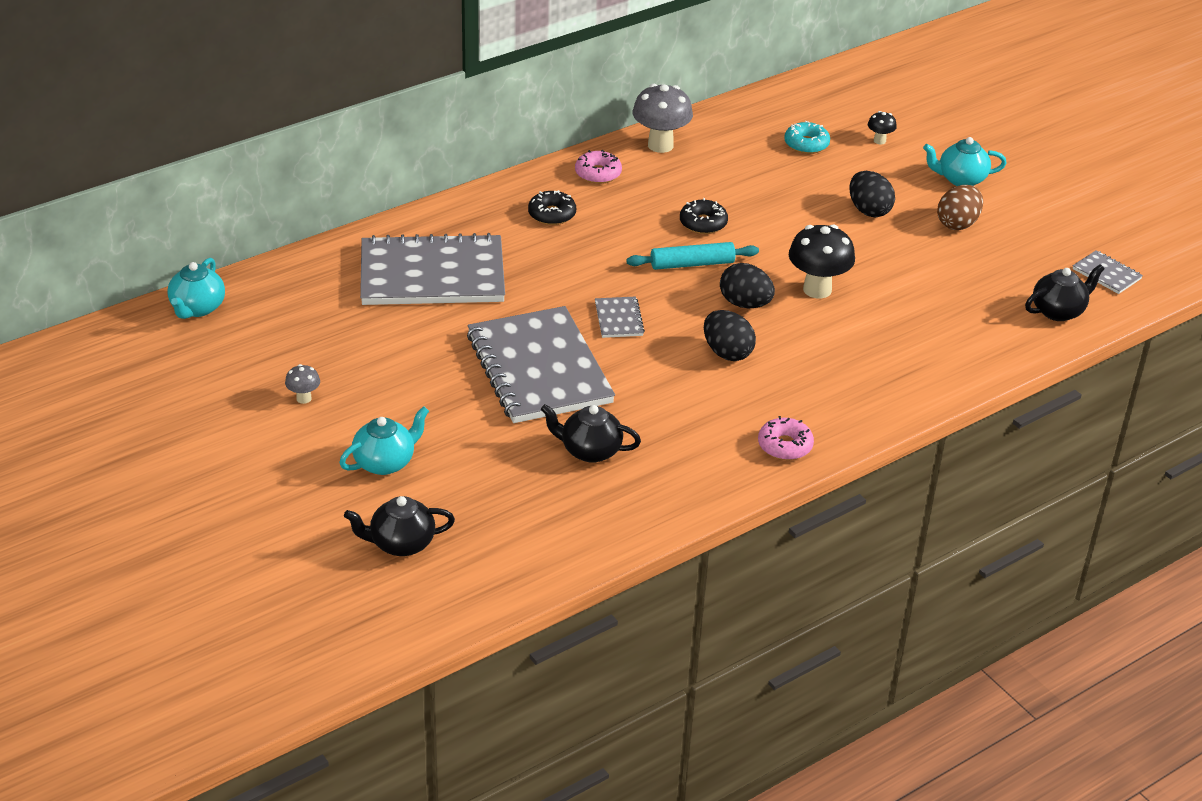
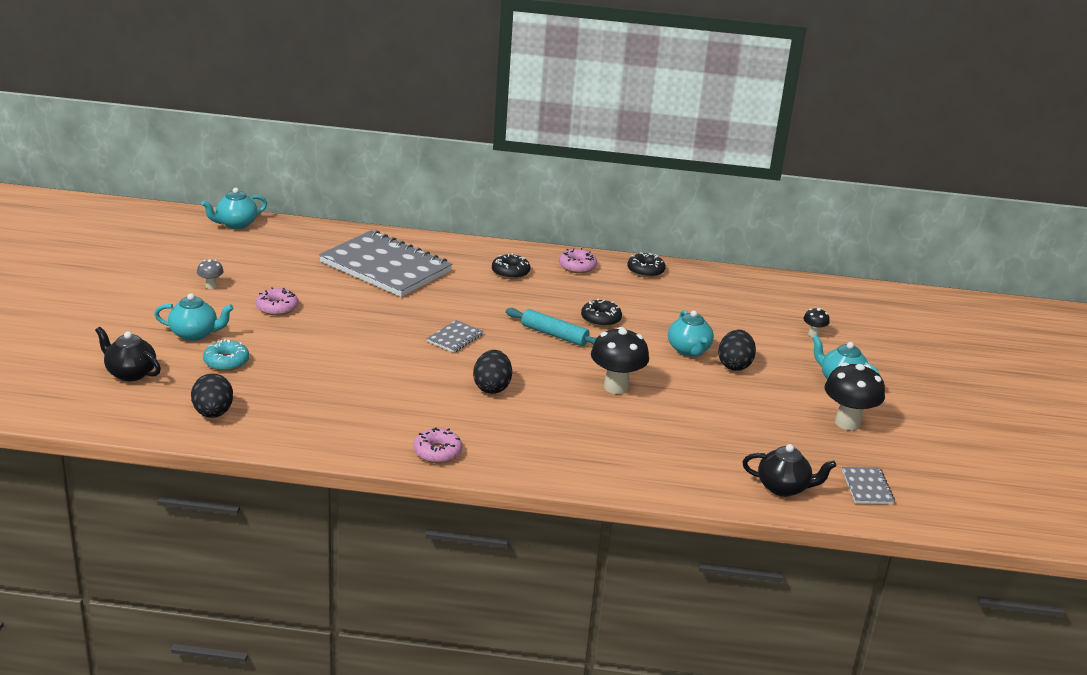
camera: 40 degrees right, 10 degrees down
grey notebook [467,306,615,423] -> none
black teapot [541,404,641,463] -> none
grey mushroom [633,84,693,153] -> black donut [627,252,666,278]
black egg [720,263,775,308] -> black egg moved to [191,373,233,418]
turquoise donut [784,121,830,154] -> turquoise donut moved to [203,339,249,371]
brown egg [937,185,983,230] -> none
none -> pink donut [256,287,298,316]
none -> turquoise teapot [668,310,714,356]
none -> black mushroom [825,363,885,430]

